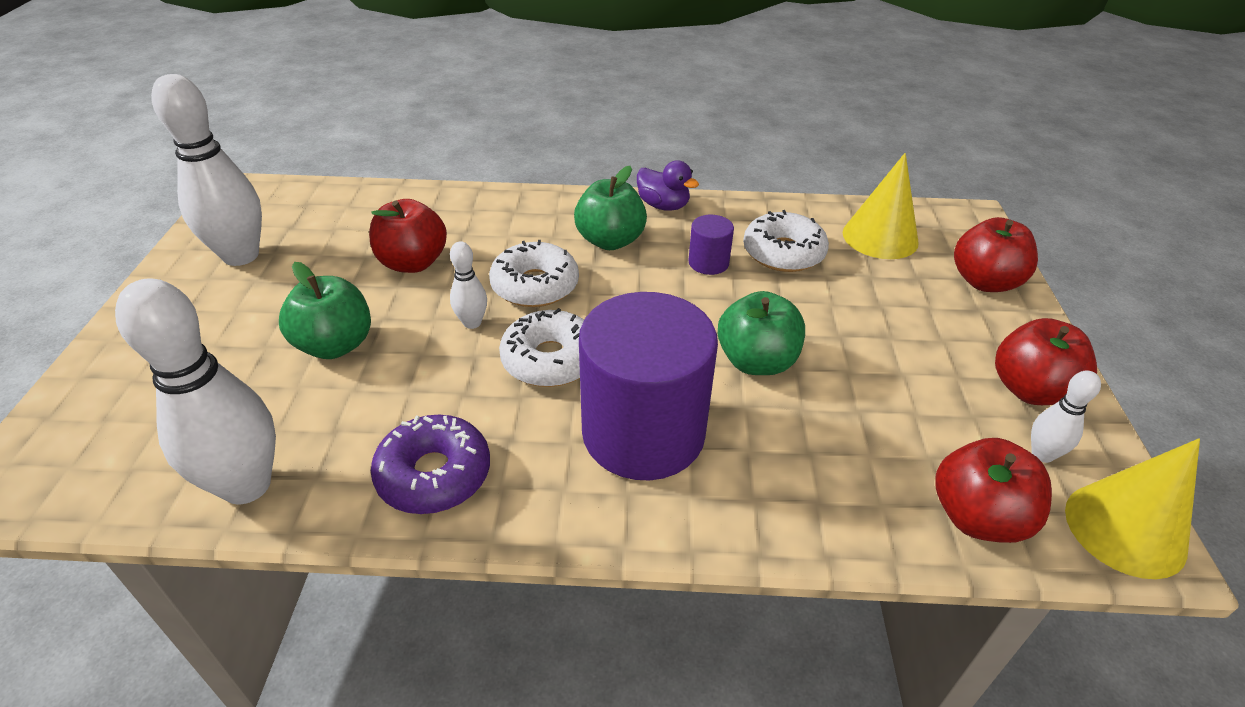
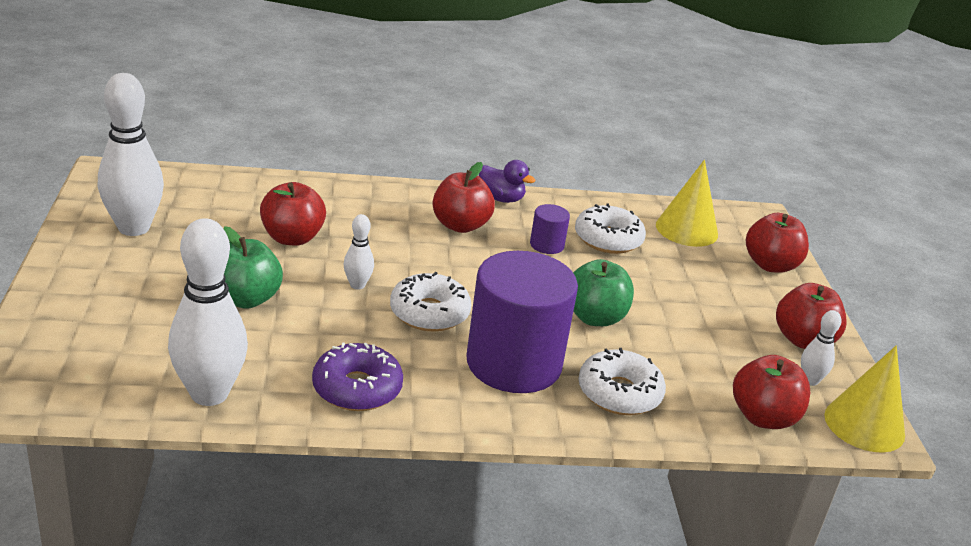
camera: 10 degrees left, 10 degrees down
white donut [489,240,579,307] -> white donut moved to [578,348,666,415]
green apple [574,166,647,250] -> red apple [433,162,495,233]

